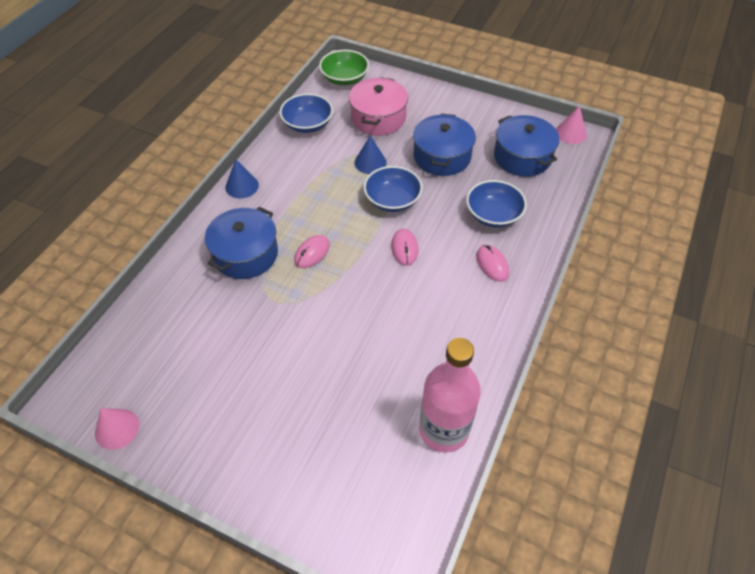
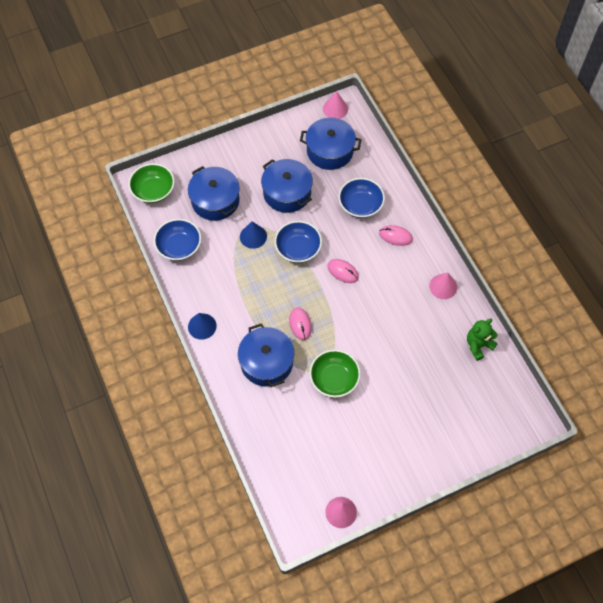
camera: 50 degrees left, 10 degrees up
pink pot [349,77,408,135] -> blue pot [188,166,240,221]
pink bottle [419,338,481,453] -> green teddy bear [467,318,498,361]
none -> green bowl [309,350,361,397]
none -> pink cone [429,272,457,299]

